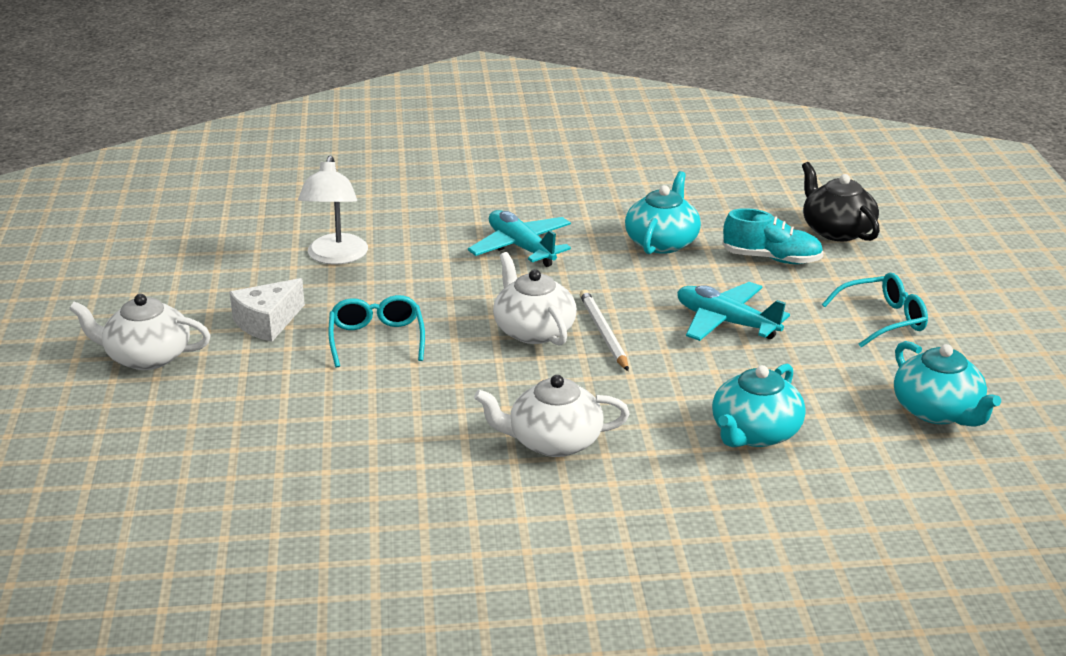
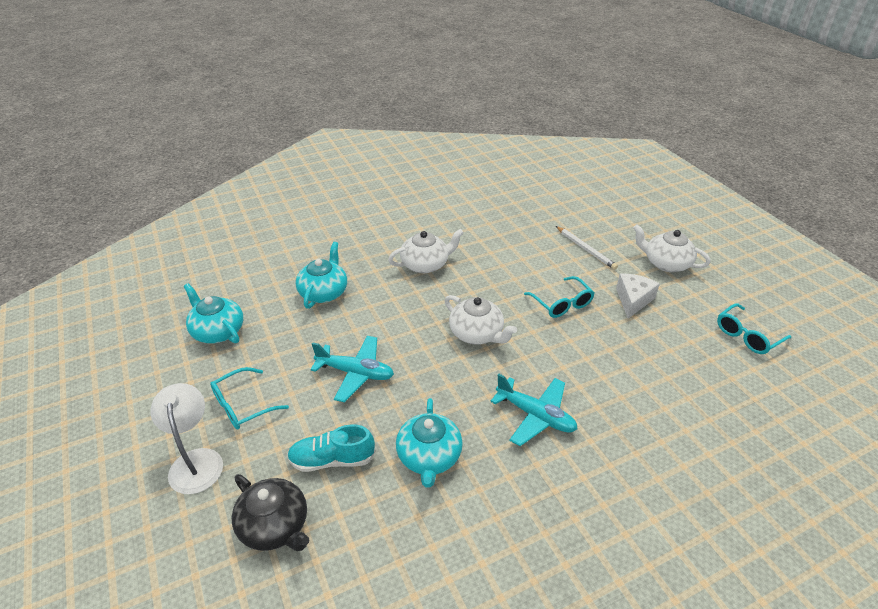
camera: 160 degrees right, 10 degrees up
white teapot [69,294,211,370] -> white teapot turned 135 degrees counterclockwise [633,224,711,272]
white lamp [298,156,368,265] -> white lamp moved to [151,383,223,494]
white pencil [580,290,629,371] -> white pencil moved to [556,226,618,270]
none -> turquoise glasses [717,303,791,354]

